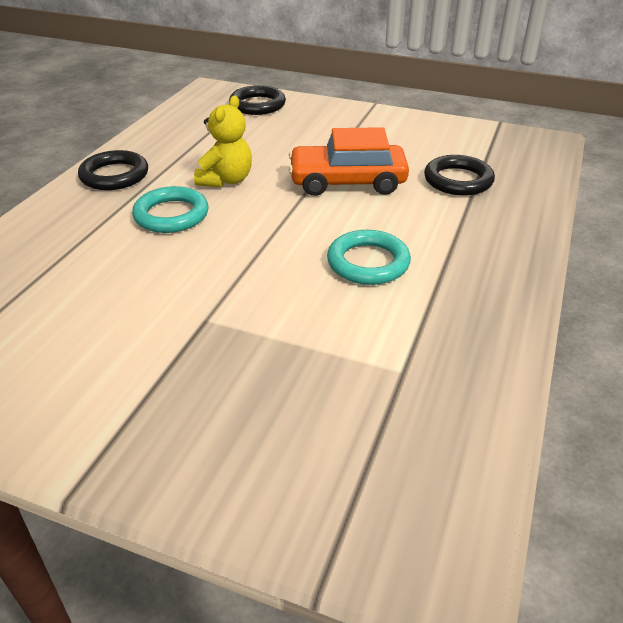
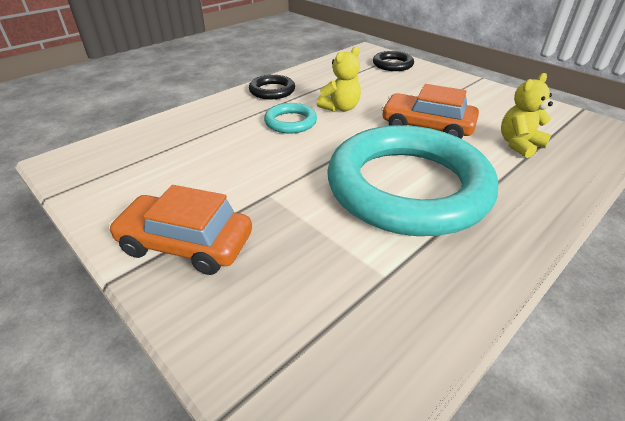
camera: 25 degrees right, 0 degrees up
turquoise ring [327,230,411,285] -> turquoise ring [327,125,498,236], size x2.45
black ring [424,155,495,196] -> yellow teddy bear [501,73,553,158]
none -> orange car [109,185,252,275]

